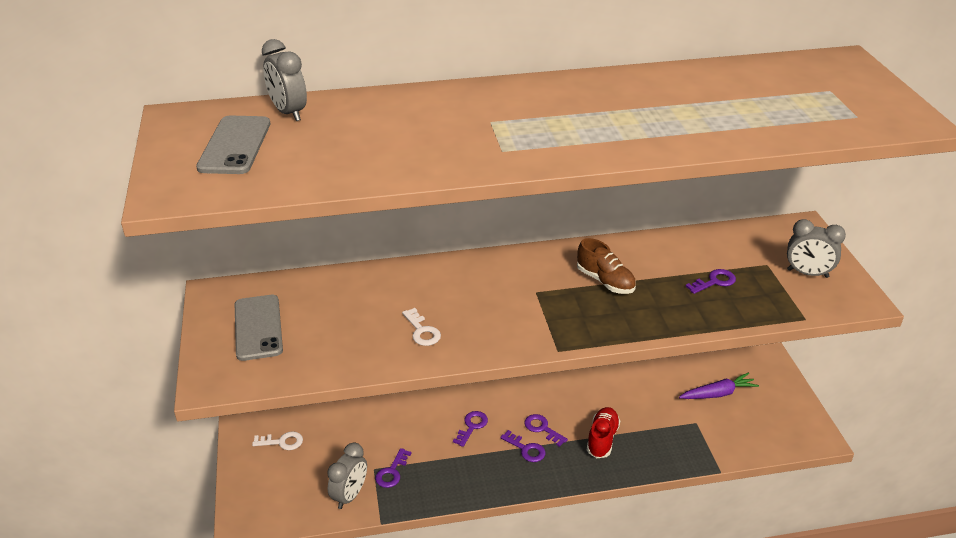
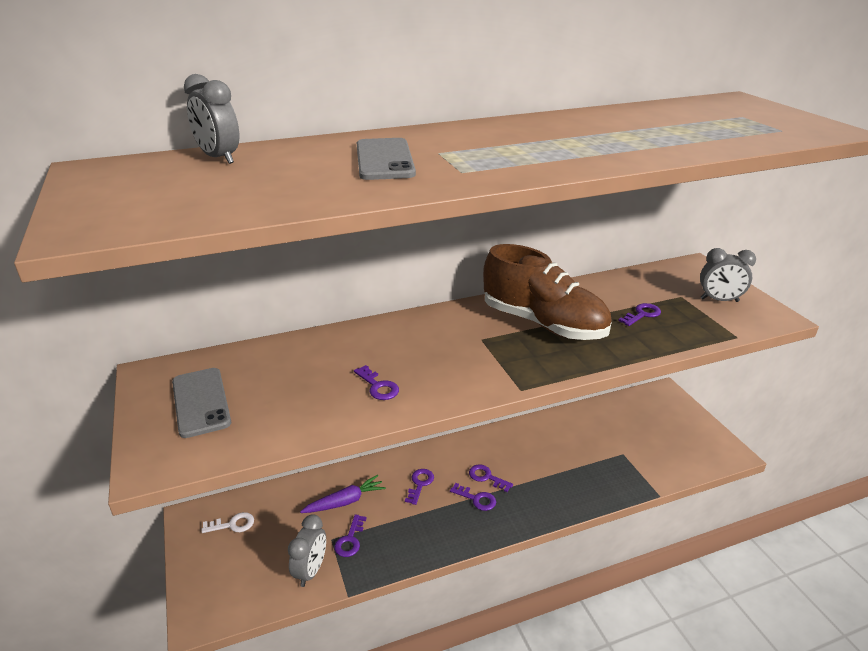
camera: 10 degrees left, 5 degrees down
grey phone [196,116,270,174] -> grey phone moved to [357,138,416,180]
white key [402,308,441,346] -> purple key [354,365,399,400]
brown shoe [577,238,636,294] -> brown shoe [483,244,612,340], size x2.01
red shoe [587,407,620,458] -> none
purple carrot [679,373,759,399] -> purple carrot moved to [300,475,386,513]

